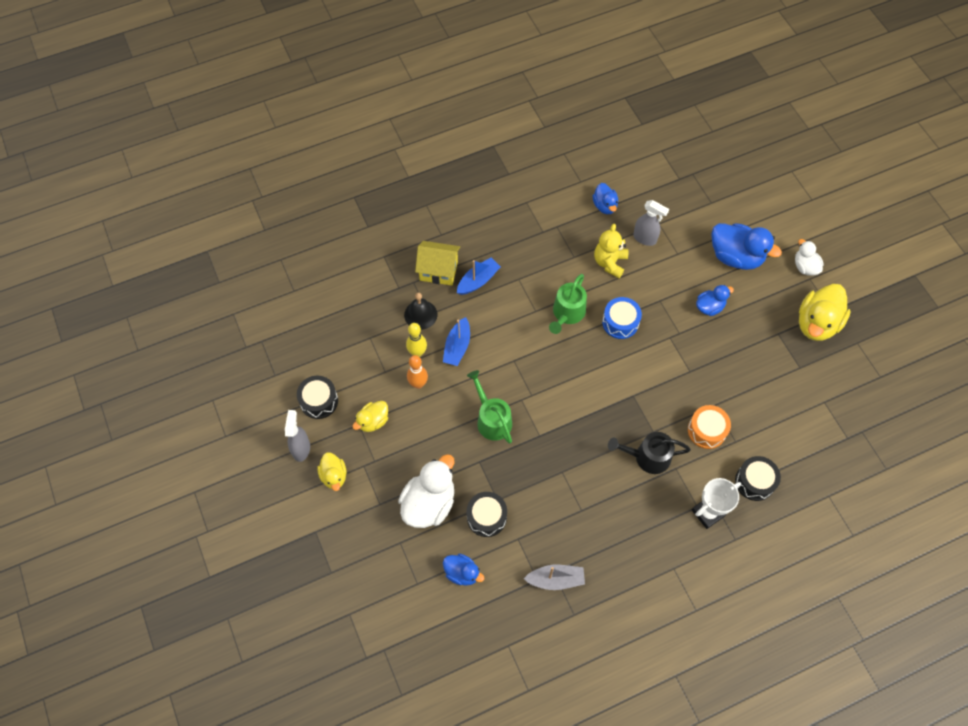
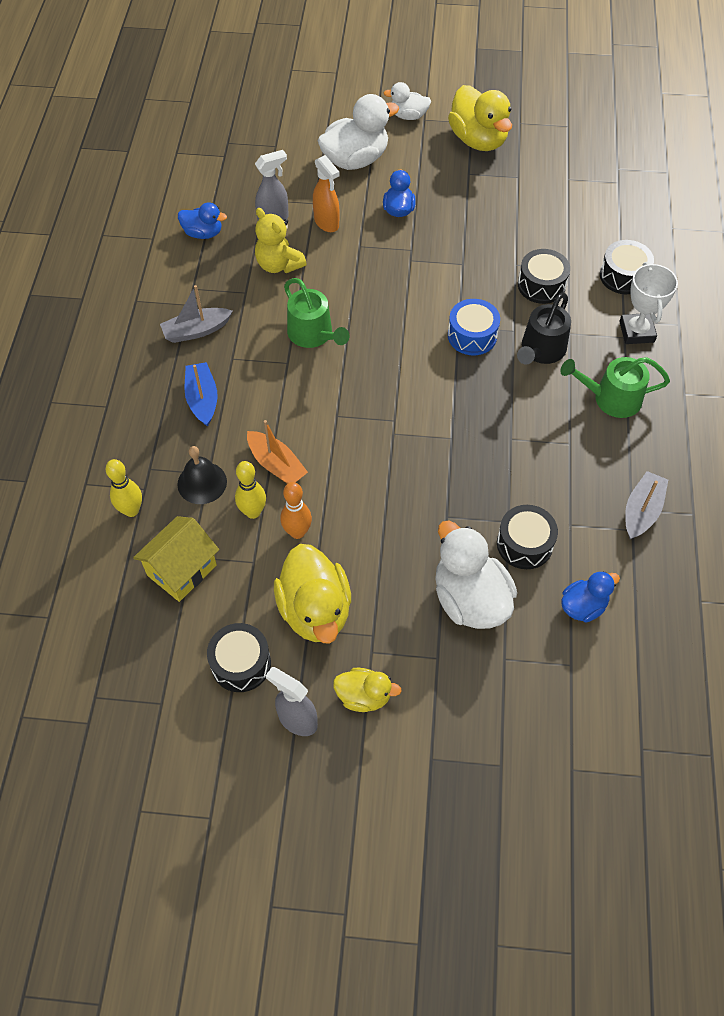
camera: 60 degrees left, 5 degrees down
yellow duck [352,401,388,432] -> yellow duck [274,544,351,644], size x1.78
yellow house [415,241,460,286] -> yellow house moved to [133,516,219,602]
blue boat [443,317,470,366] -> orange boat [247,420,308,484]
green watering can [467,370,512,444] -> green watering can moved to [560,357,670,418]
blue drum [602,297,642,339] -> blue drum moved to [448,299,500,355]
orange drum [688,405,731,449] -> black drum [518,249,570,304]
blue duck [711,223,782,270] -> white duck [318,94,399,170]
none -> yellow bowling pin [106,459,142,517]
none -> grey boat [160,285,233,343]
none -> orange spray bottle [313,155,340,232]

